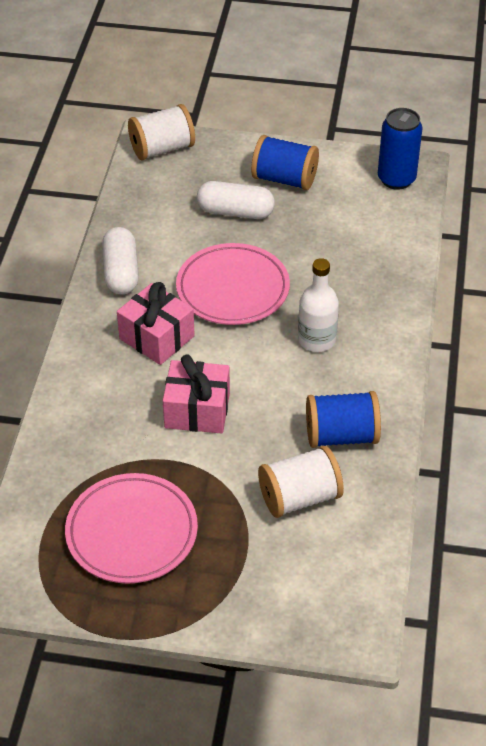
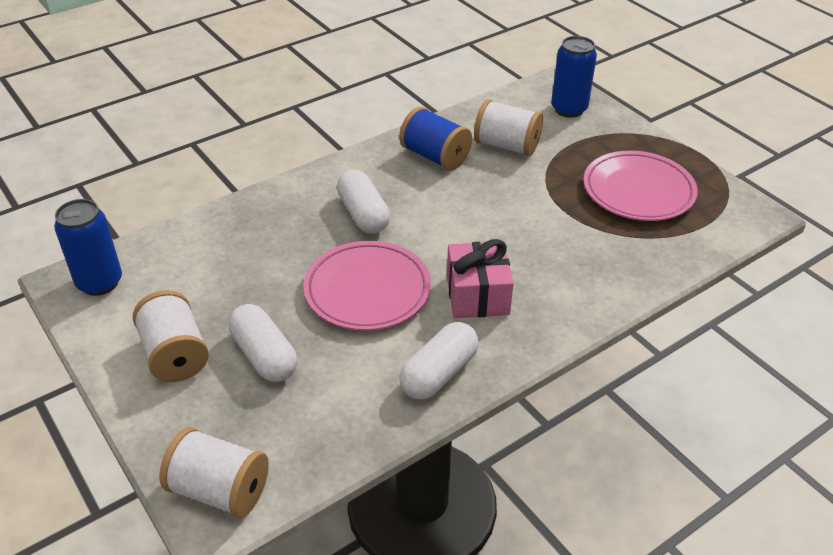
camera: 135 degrees left, 5 degrees down
pink gift [163,354,230,434] -> none
blue spool [251,135,319,190] -> white spool [133,290,209,382]
white bottle [298,258,339,352] -> white capsule [337,169,390,234]
none -> blue can [551,36,597,118]

